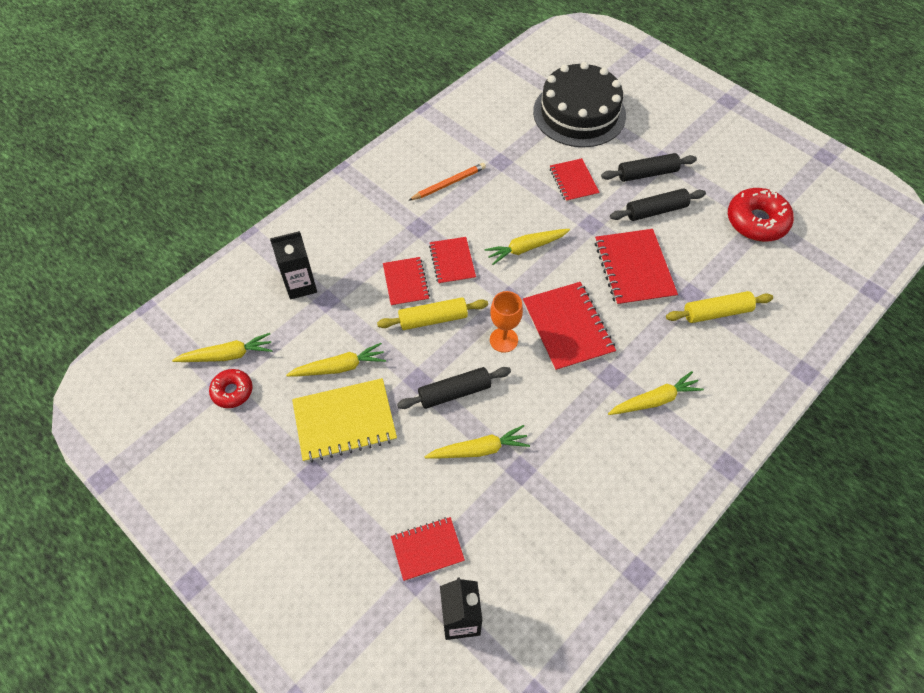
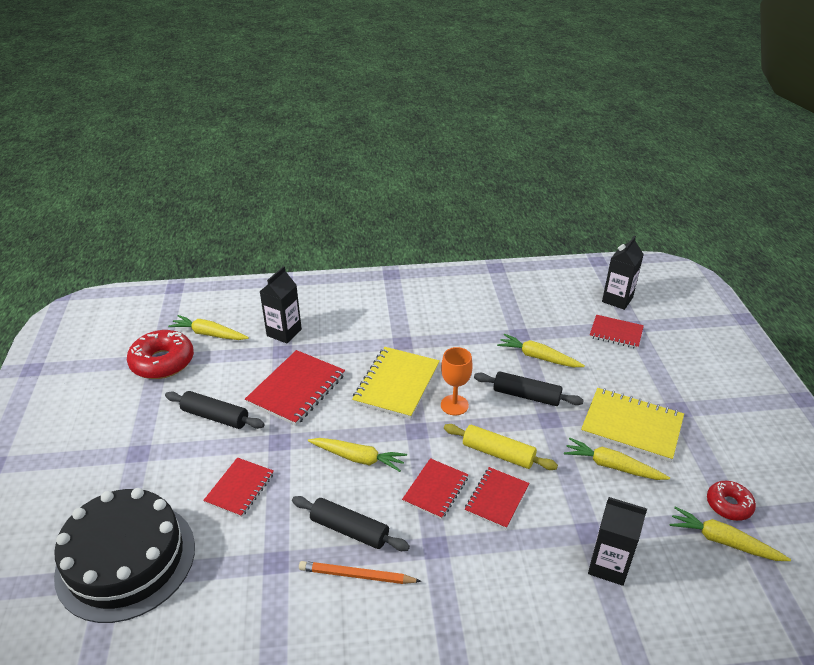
camera: 140 degrees left, 20 degrees down
red notebook [523,282,616,372] -> yellow notebook [352,347,440,419]
black rolling pin [601,153,697,182] -> black rolling pin moved to [292,496,410,551]
yellow carrot [608,371,704,415] -> yellow carrot moved to [168,315,249,340]
yellow rolling pin [666,291,773,323] -> black carton [260,266,302,343]

